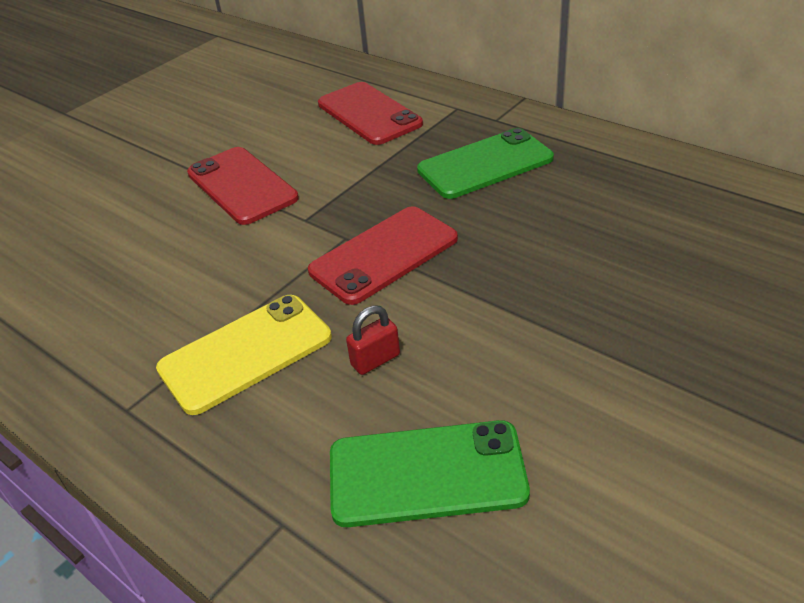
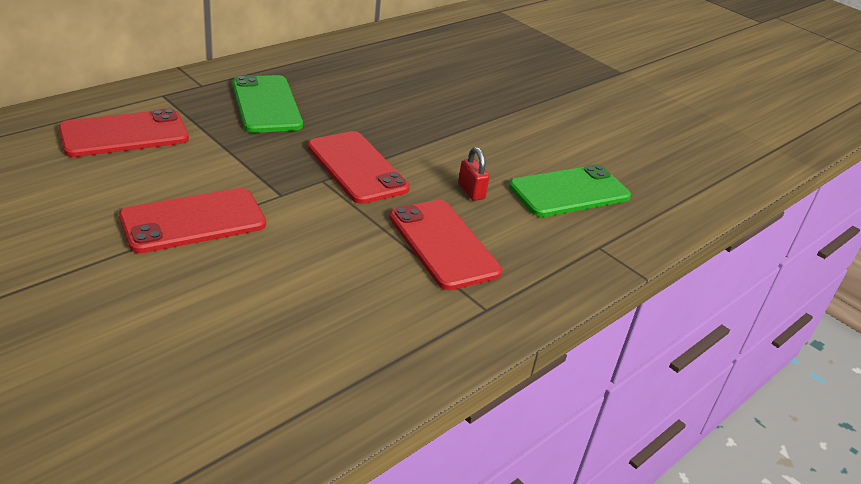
camera: 90 degrees left, 5 degrees down
yellow phone [156,295,332,415] -> red phone [389,200,502,290]
green phone [330,420,530,527] -> green phone turned 60 degrees clockwise [509,164,631,217]

